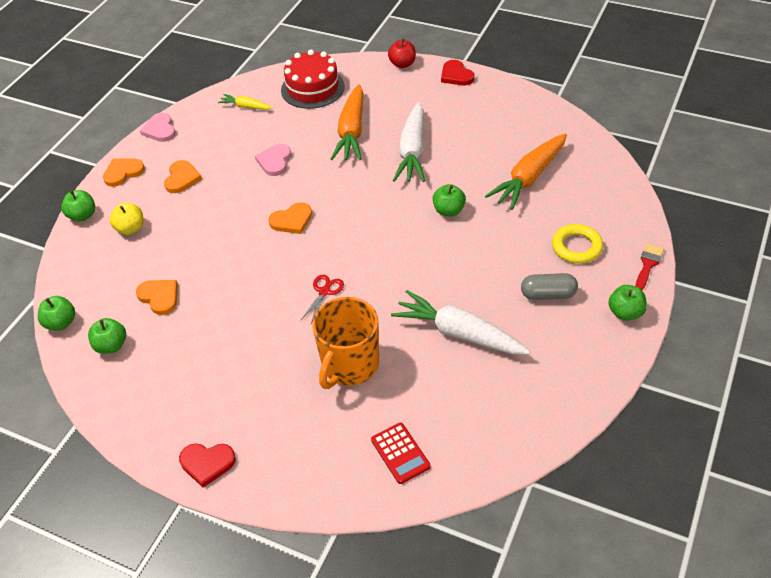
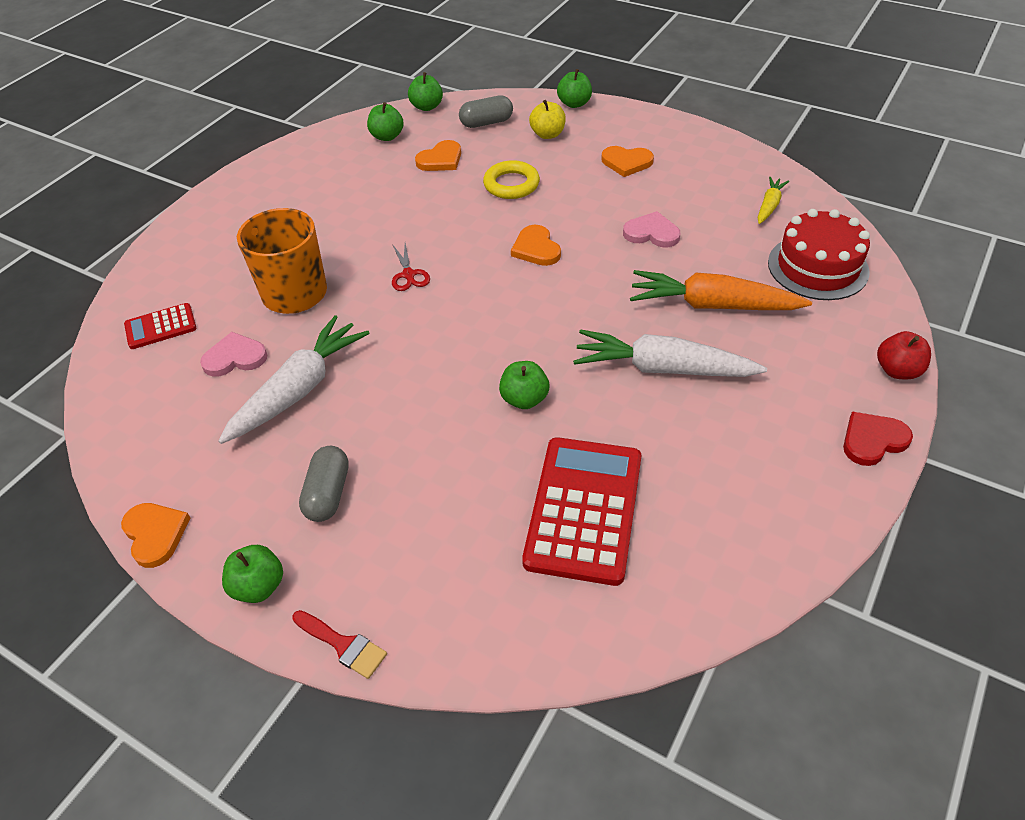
camera: 95 degrees right, 0 degrees up
orange heart [103,159,145,187] -> orange heart moved to [121,503,190,568]
pink heart [140,113,176,142] -> pink heart moved to [200,332,267,377]
red heart [179,443,236,488] -> none
red scissors [301,275,344,323] -> red scissors turned 45 degrees clockwise [392,243,430,291]
orange carrot [485,133,567,210] -> red calculator [522,437,641,586]
yellow ring [552,224,603,264] -> yellow ring moved to [483,160,540,199]
none -> grey capsule [459,96,513,128]

